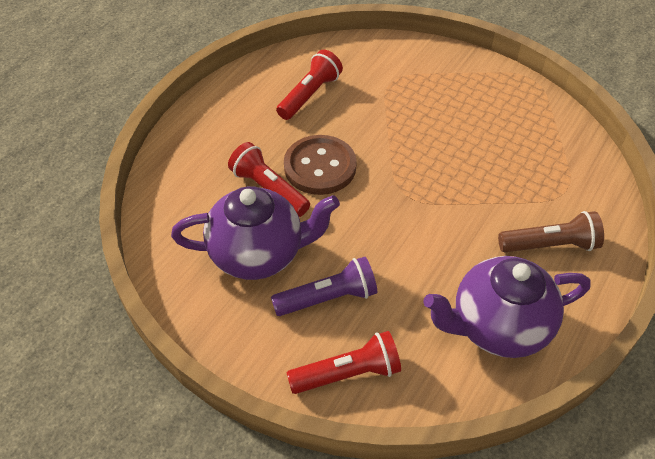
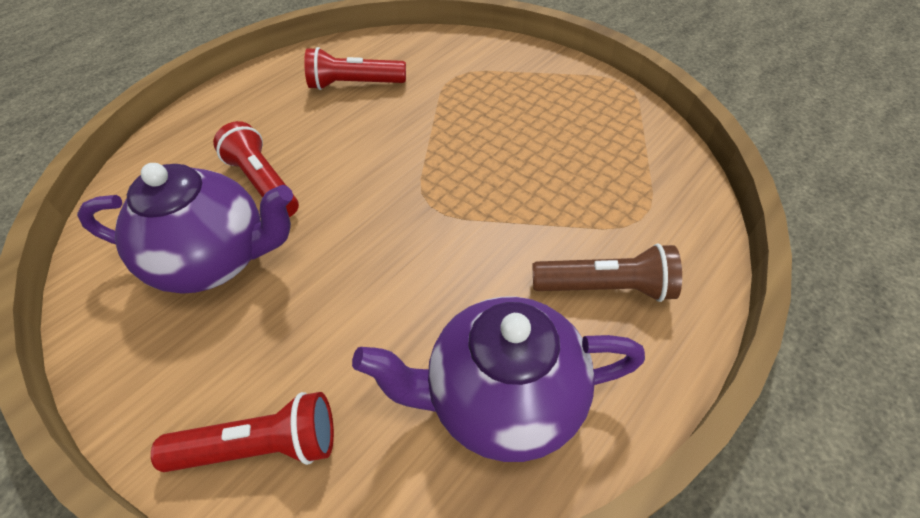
camera: 10 degrees right, 0 degrees up
purple flashlight [271,257,377,316] -> none
red flashlight [276,50,343,120] -> red flashlight turned 135 degrees counterclockwise [304,47,406,90]
brown button [284,135,357,195] -> none

